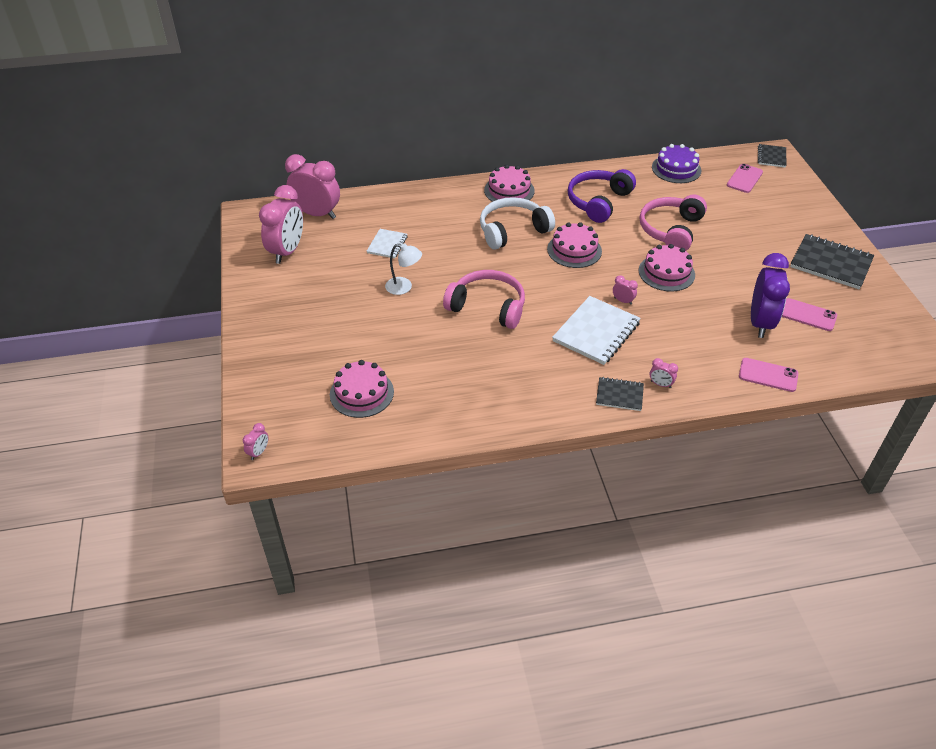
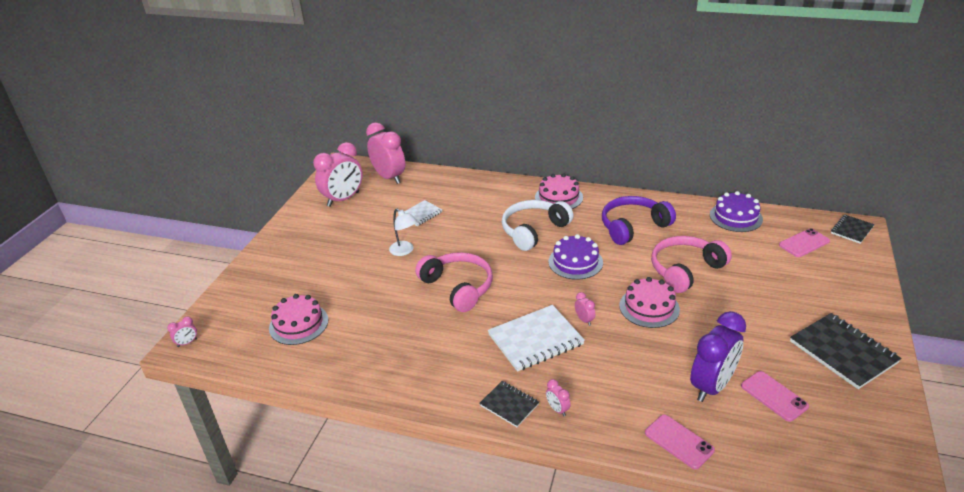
camera: 30 degrees right, 10 degrees down
white headphones [480,197,555,250] -> white headphones turned 45 degrees counterclockwise [502,200,574,251]
pink cake [547,222,602,268] -> purple cake [548,234,603,280]

